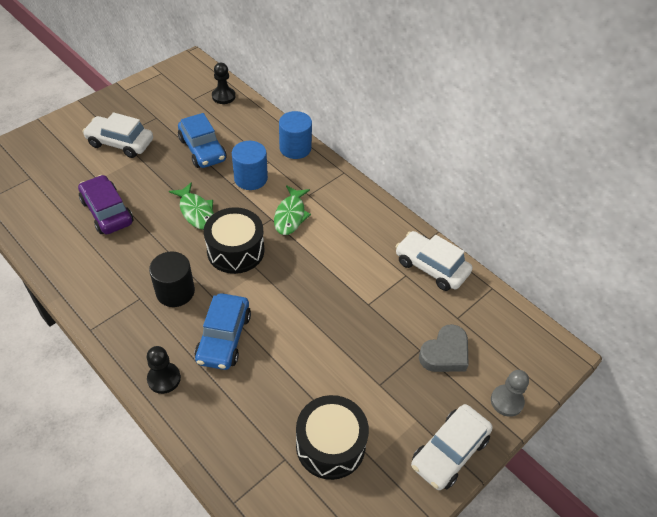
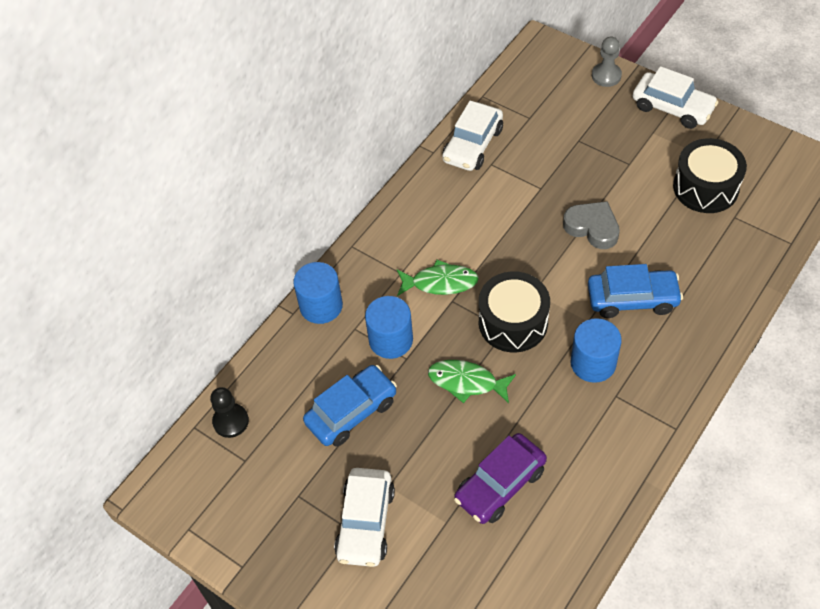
camera: 95 degrees left, 5 degrees up
black pawn [147,346,181,394] -> none
black cylinder [149,251,195,307] -> blue cylinder [570,318,622,383]
green fish [169,182,214,230] -> green fish turned 120 degrees counterclockwise [428,360,516,403]
grey heart [419,324,469,372] -> grey heart moved to [563,201,620,249]

